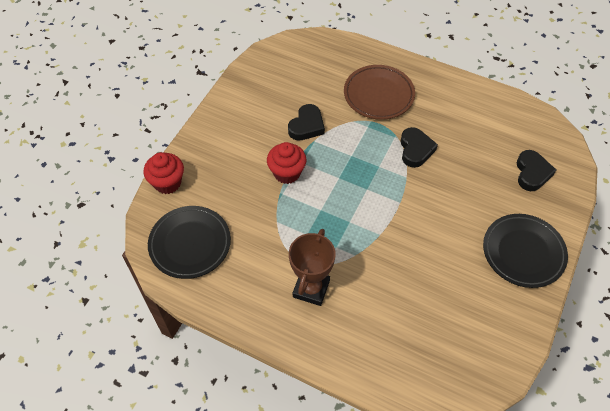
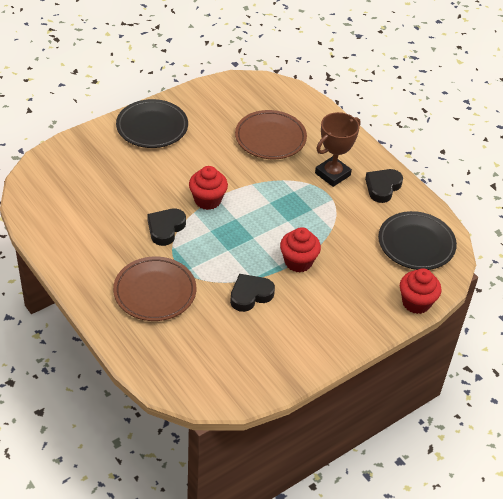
camera: 155 degrees left, 10 degrees down
black heart [517,150,556,191] -> black heart moved to [365,169,403,203]
none -> red cupcake [189,166,228,210]
none -> brown plate [235,110,307,159]

